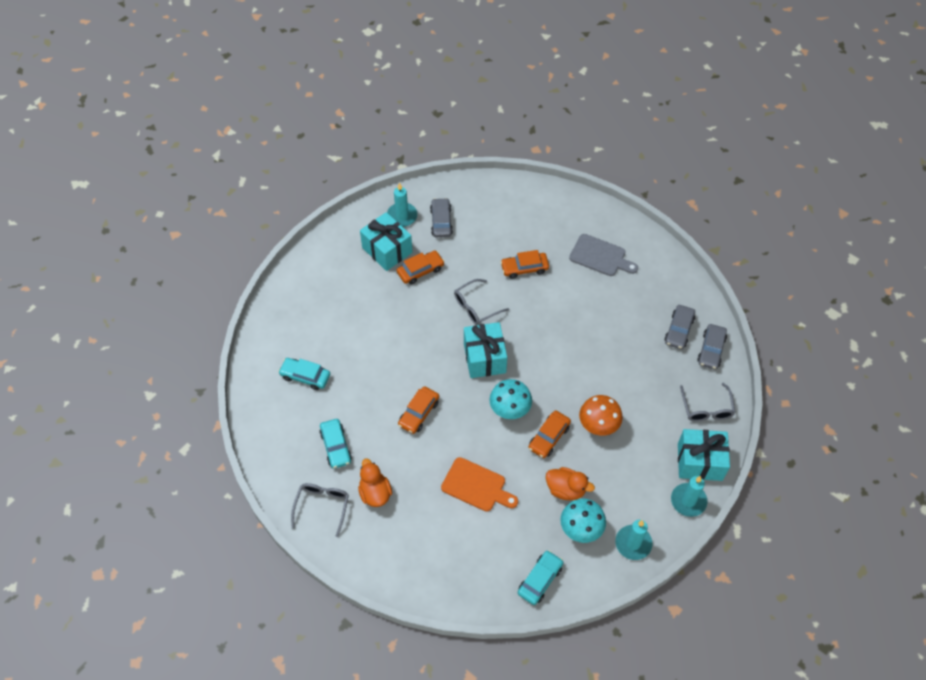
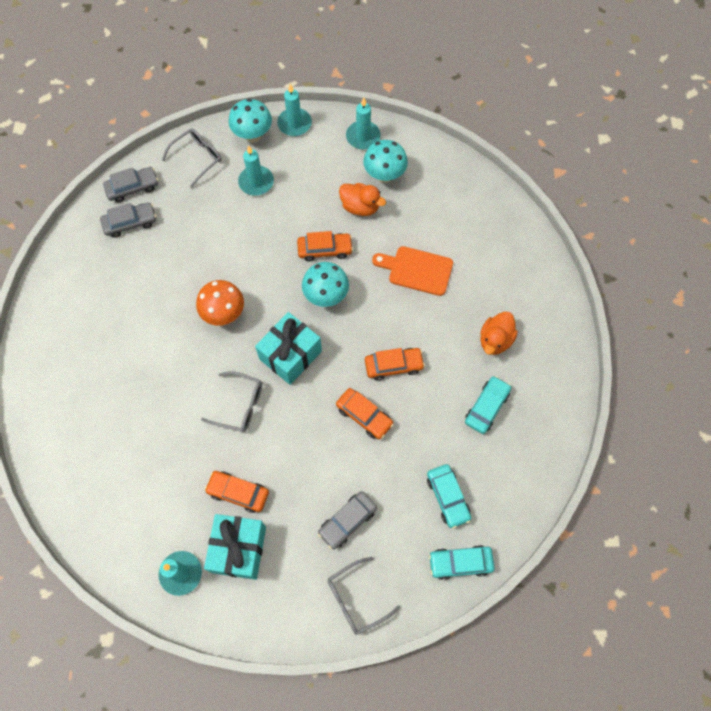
camera: 130 degrees left, 10 degrees up
grey glasses [291,483,349,537] -> grey glasses moved to [328,557,400,635]
grey car [430,198,453,237] -> grey car moved to [318,491,377,549]
orange cutting board [441,457,518,512] -> orange cutting board turned 60 degrees counterclockwise [372,246,453,296]
orange car [500,250,549,279] -> orange car moved to [336,388,394,439]
turquoise car [518,550,564,605] -> turquoise car moved to [429,545,495,580]
orange duck [546,467,595,500] -> orange duck turned 135 degrees clockwise [339,183,386,216]
grey cutting board [569,234,638,276] -> none
orange mushroom [579,395,623,436] -> orange mushroom moved to [196,280,244,326]
turquoise gift [678,429,730,481] -> turquoise mushroom [228,99,272,142]
none -> turquoise candle [238,145,274,196]

